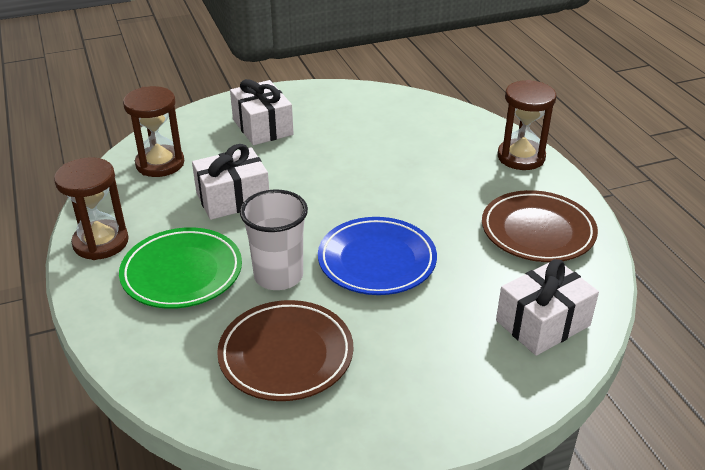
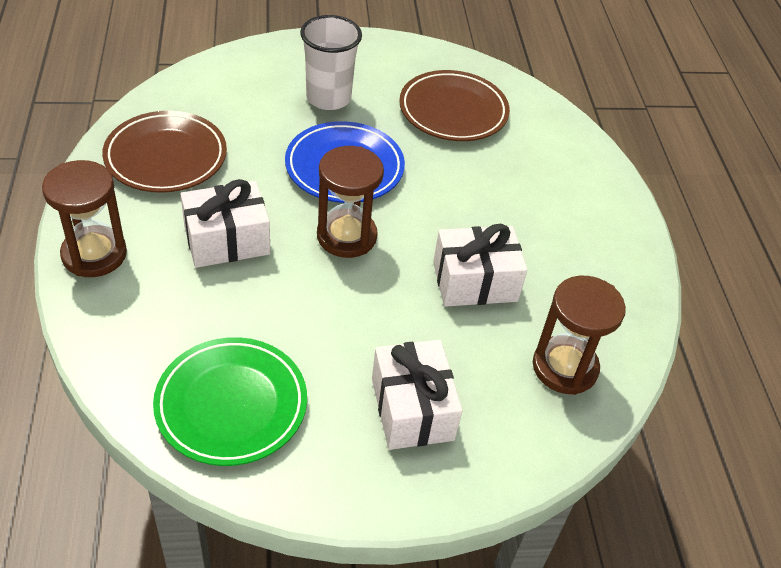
camera: 170 degrees left, 10 degrees up
brown hourglass [54,157,129,260] -> brown hourglass moved to [317,146,384,258]
green plate [119,227,242,309] -> green plate moved to [153,337,307,466]
white cup [240,189,308,290] -> white cup moved to [300,15,362,110]
white gift [496,259,599,356] -> white gift moved to [180,179,270,268]

